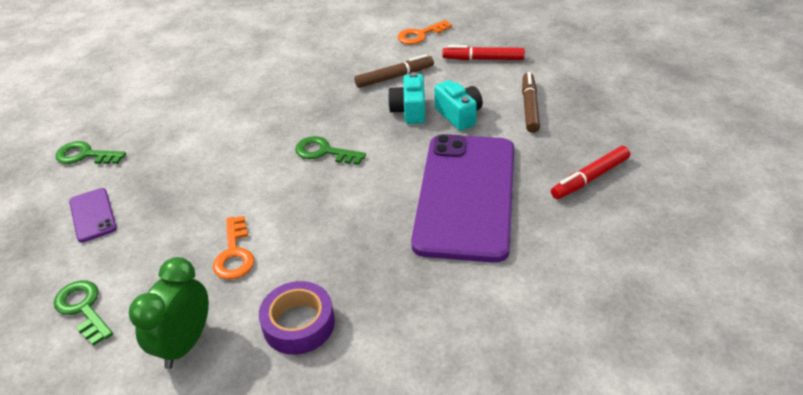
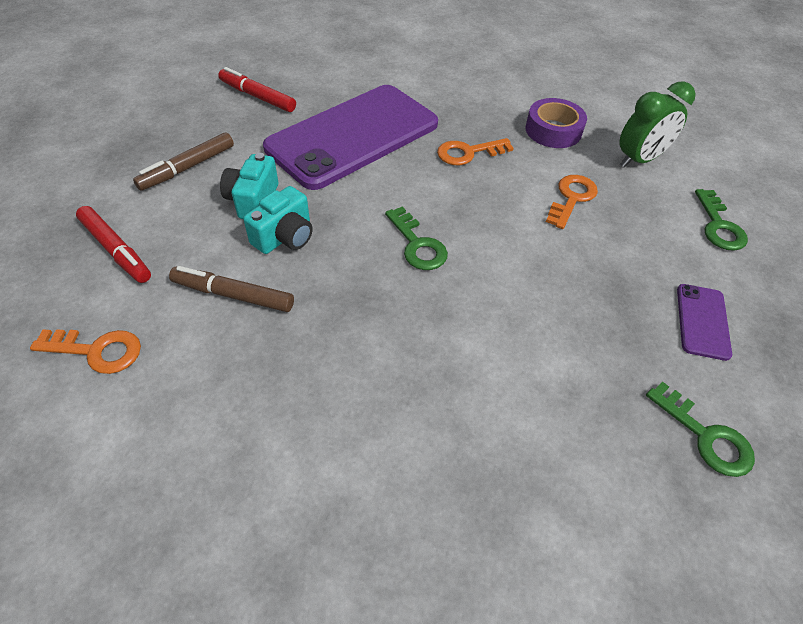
camera: 145 degrees left, 10 degrees up
red marker [551,146,630,199] -> red marker turned 150 degrees counterclockwise [218,67,296,112]
none -> orange key [437,138,514,165]

